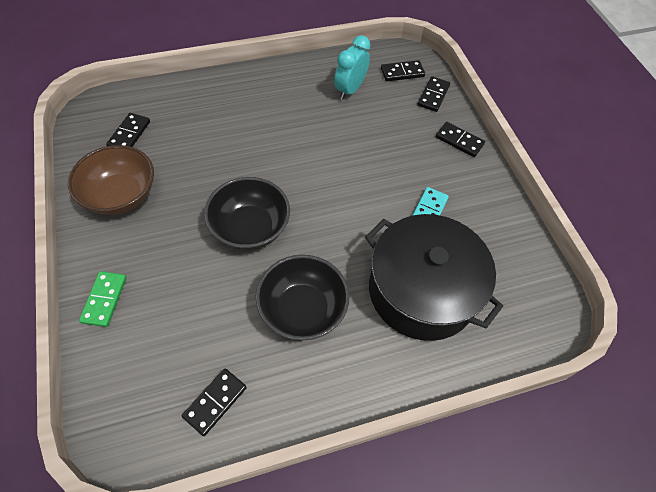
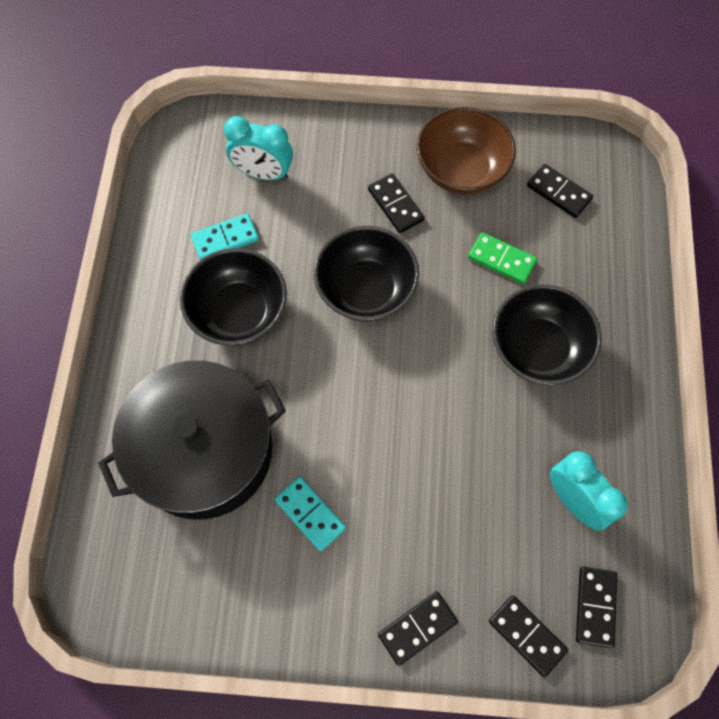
camera: 115 degrees right, 10 degrees up
green domino [79,271,127,327] -> green domino moved to [468,232,537,284]
black domino [182,368,247,436] -> black domino moved to [368,173,425,233]
none -> turquoise domino [191,214,259,260]
none -> turquoise clock [224,116,293,180]
none -> black bowl [492,284,602,385]

